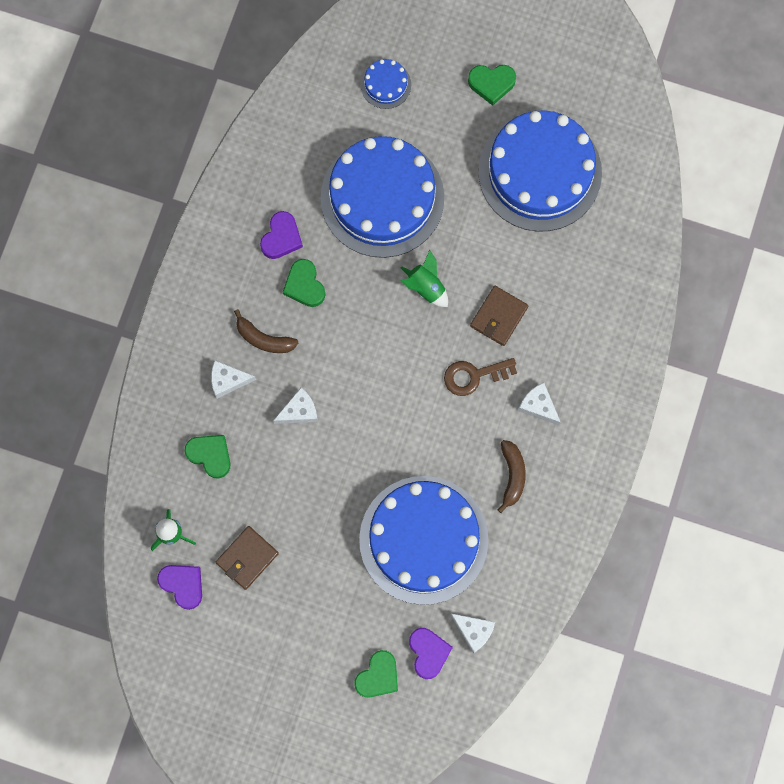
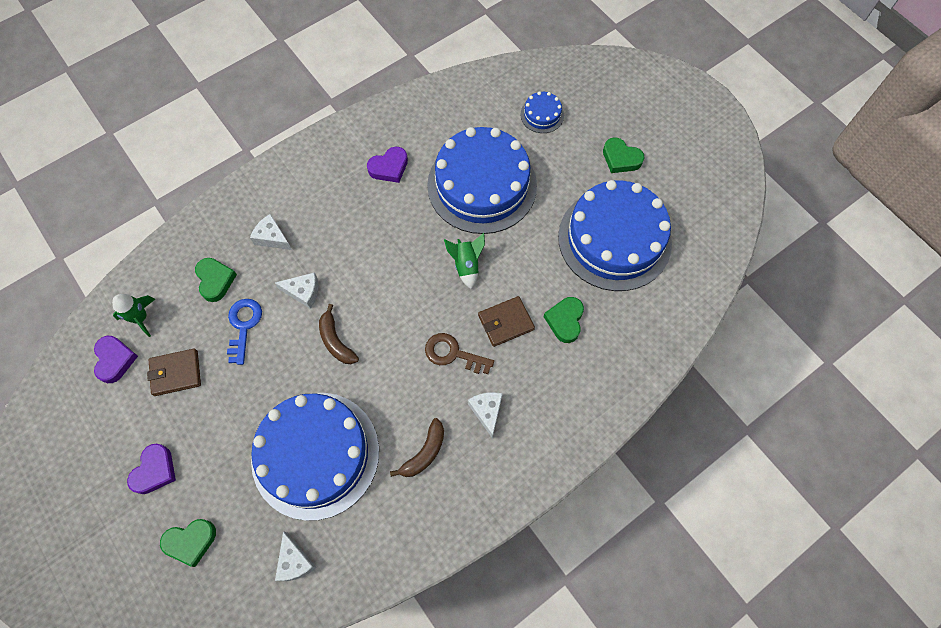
camera: 35 degrees right, 10 degrees down
brown banana [234,309,298,353] -> brown banana moved to [319,304,359,364]
green heart [283,259,325,307] -> green heart moved to [544,297,584,343]
purple heart [409,628,453,679] -> purple heart moved to [127,444,176,494]
none -> blue key [227,299,262,365]

